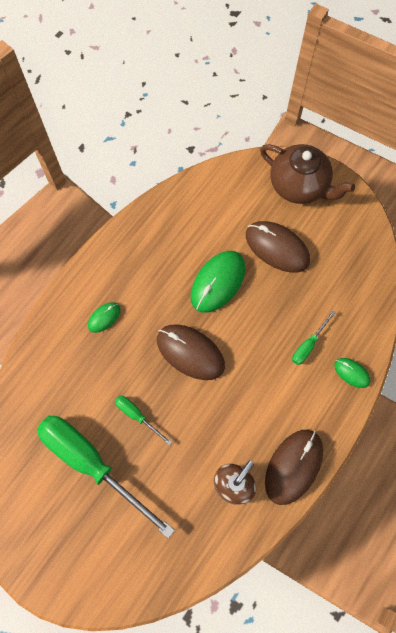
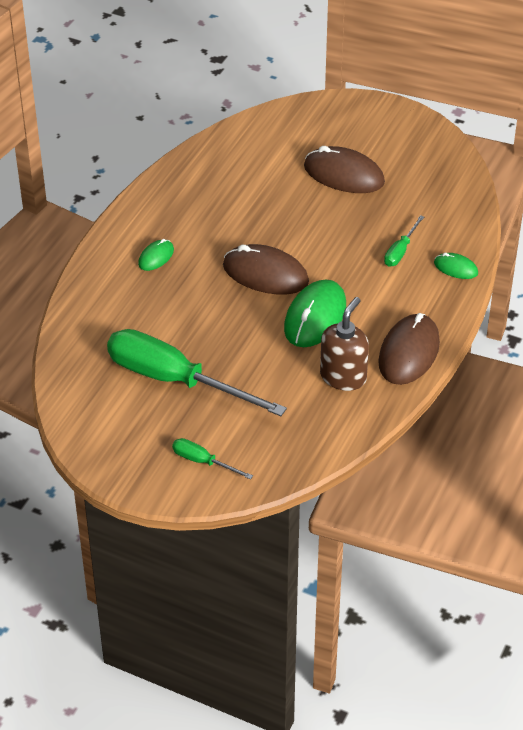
camera: 10 degrees left, 25 degrees down
green screwdriver [115,396,172,445] -> green screwdriver moved to [172,438,253,480]
green mouse [191,251,245,313] -> green mouse moved to [284,280,346,347]
brown teapot [260,144,355,204] -> none

